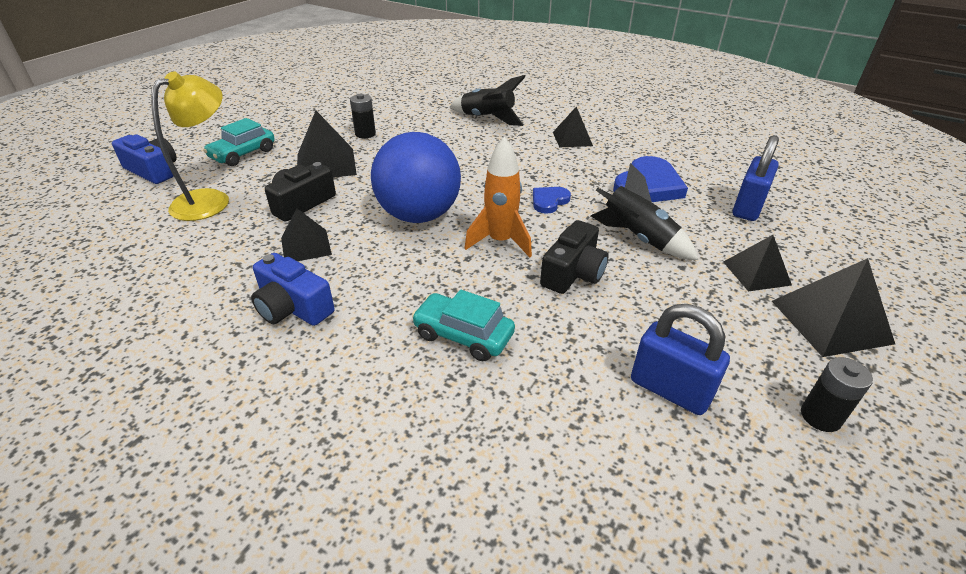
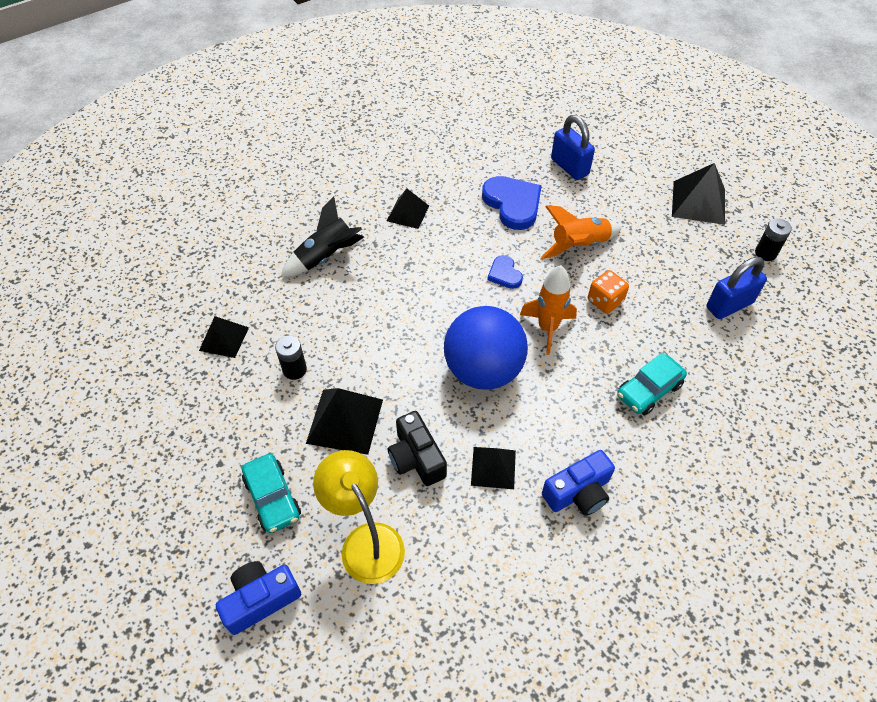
camera: 65 degrees left, 15 degrees up
black camera [540,220,608,294] -> orange dice [588,270,629,314]
black rocket [591,163,698,260] -> orange rocket [541,205,622,259]
black pyramid [723,235,792,291] -> black pyramid moved to [199,316,249,358]

